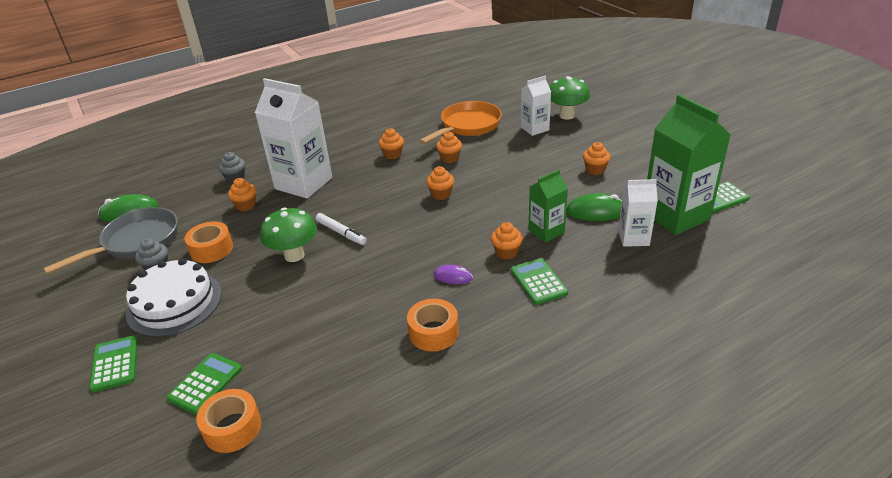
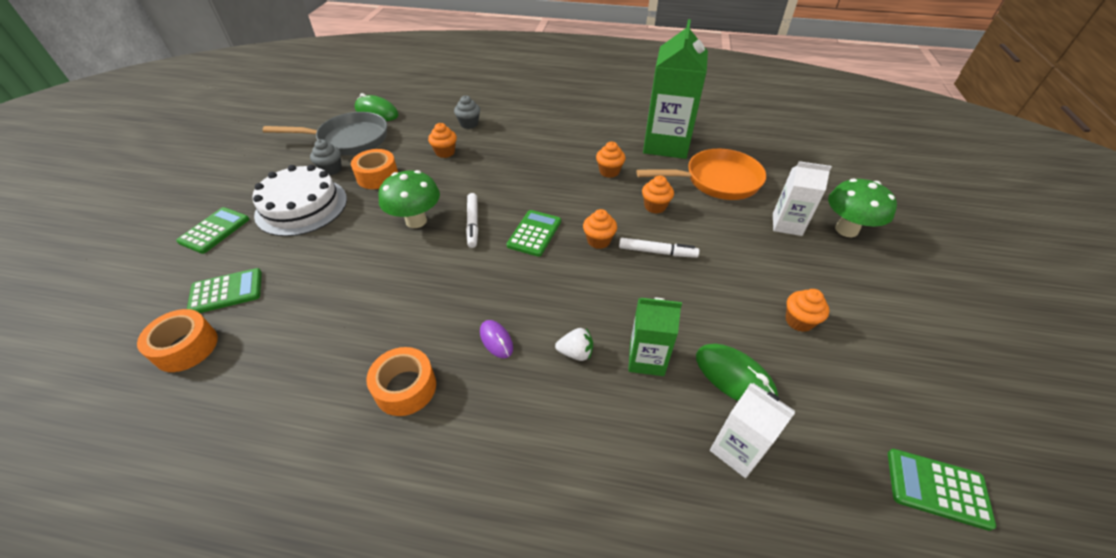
camera: 40 degrees right, 10 degrees up
white carton [255,78,332,198] -> none
orange cupcake [491,222,523,260] -> white strawberry [555,328,593,361]
green calculator [511,258,568,305] -> green calculator moved to [506,210,561,257]
green carton [647,94,731,235] -> green carton moved to [643,19,708,159]
none -> white marker [619,238,699,258]

